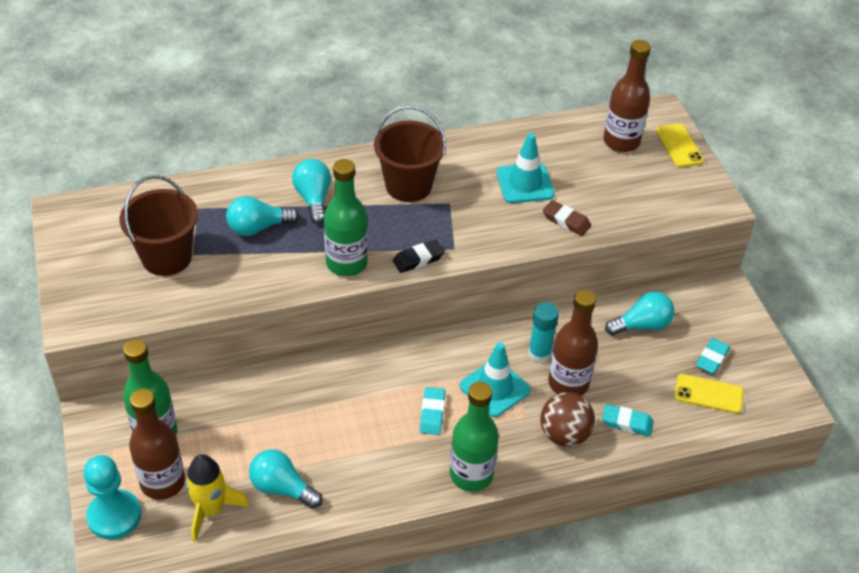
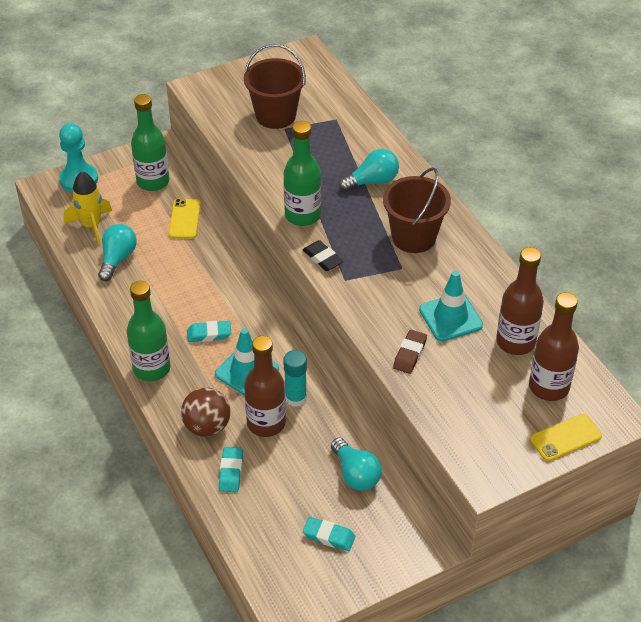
camera: 80 degrees right, 0 degrees up
brown bottle [129,389,185,500] -> brown bottle moved to [496,247,544,355]
turquoise light bulb [226,196,299,236] -> none
yellow phone [674,374,743,414] -> yellow phone moved to [168,199,201,239]

